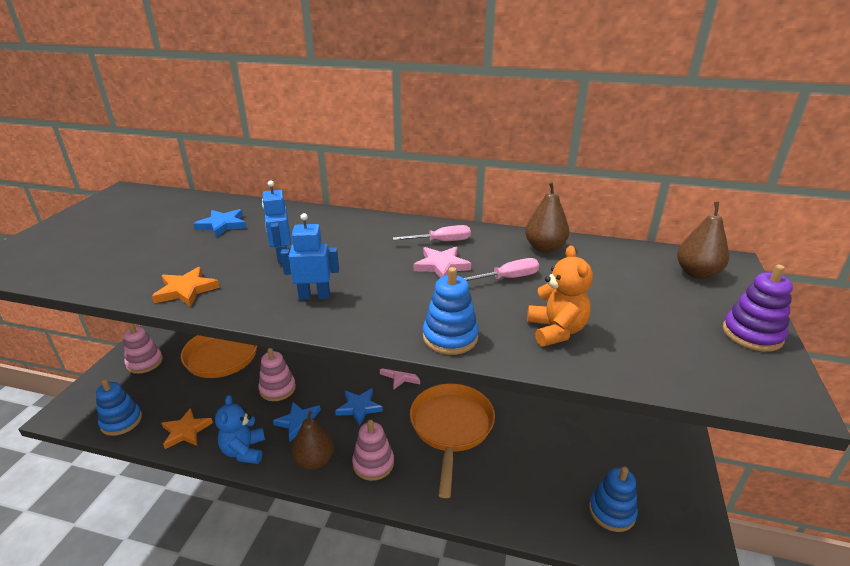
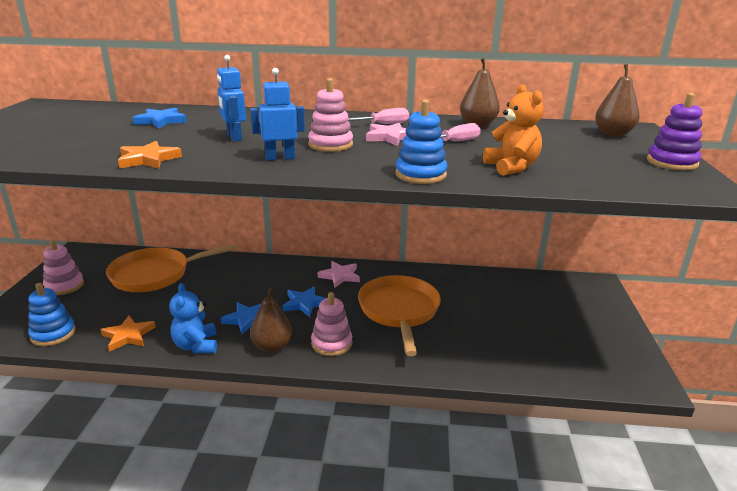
camera: 10 degrees left, 5 degrees down
pink stacking toy [258,348,296,401] -> pink stacking toy moved to [308,78,353,152]
blue stacking toy [589,466,638,532] -> none

